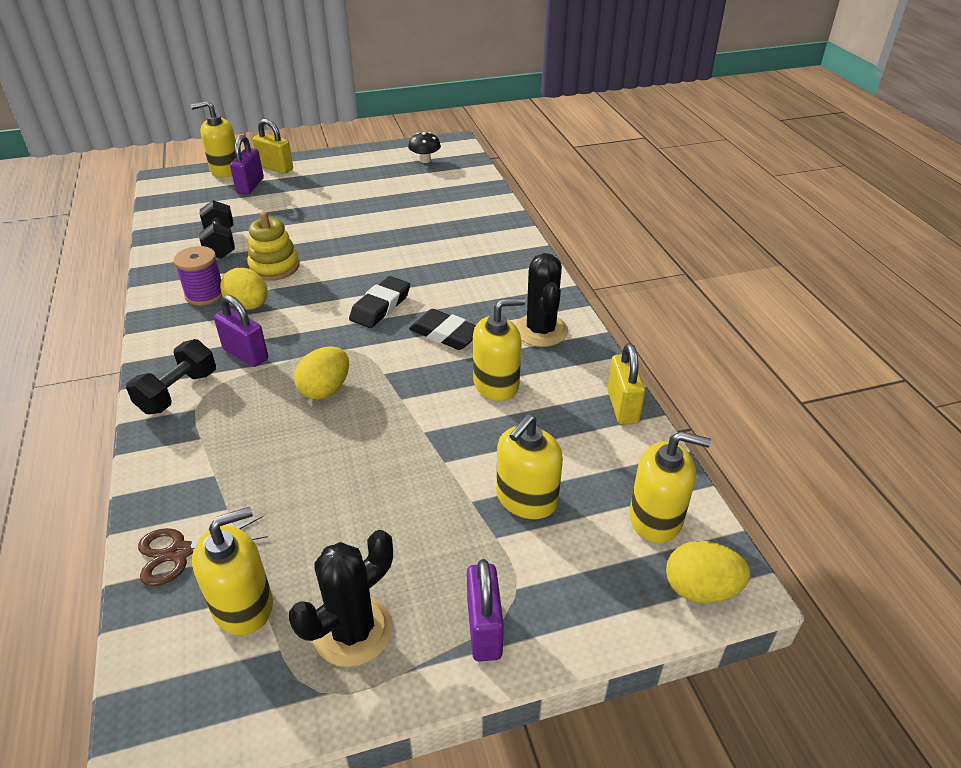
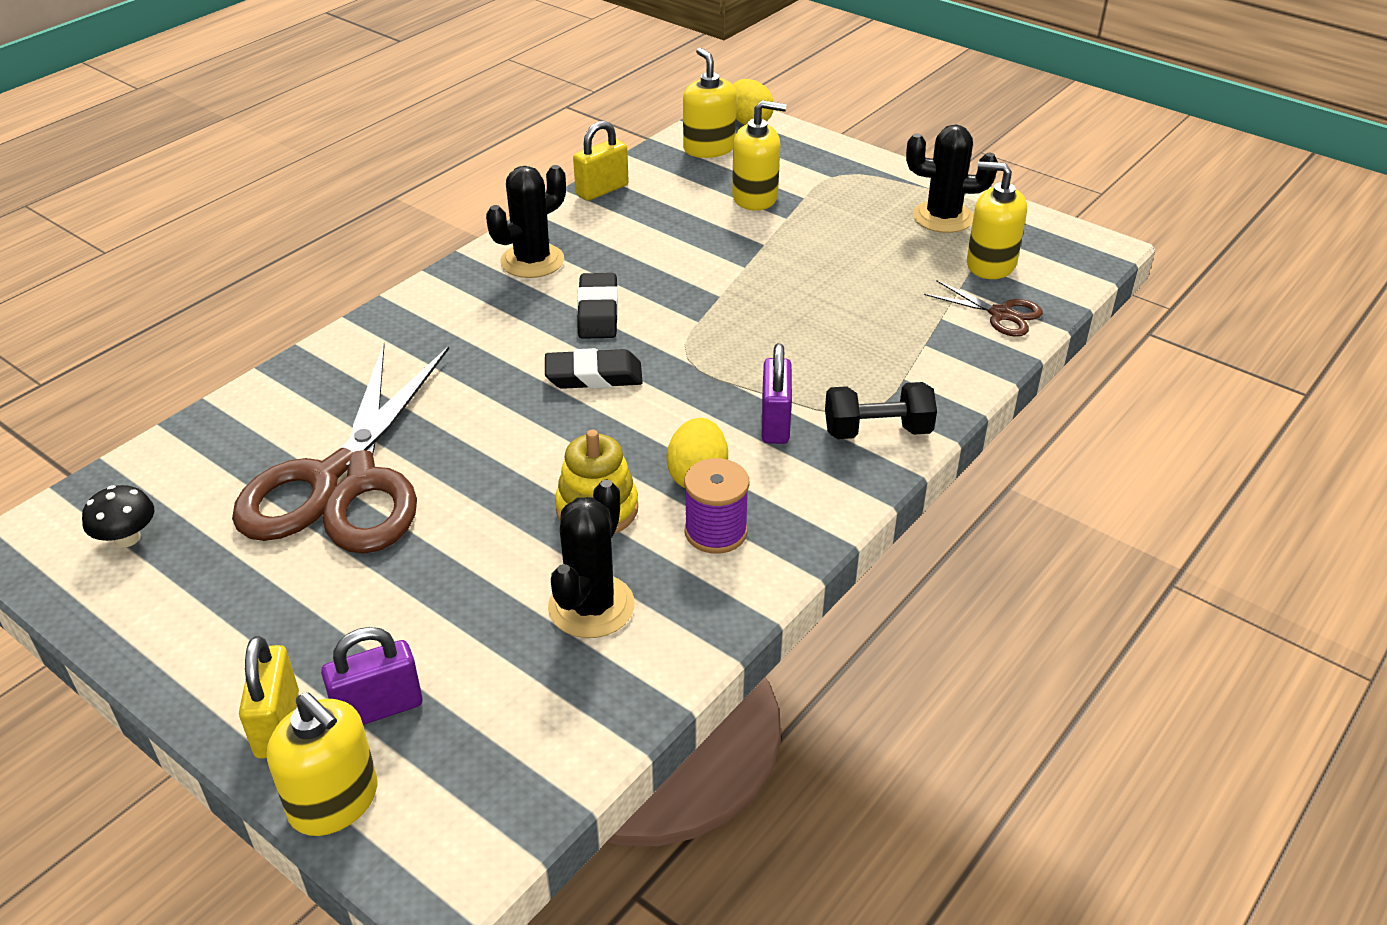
camera: 125 degrees left, 0 degrees up
black dumbbell [199,200,235,259] -> black cactus [548,480,635,638]
yellow egg [294,346,349,400] -> none
purple padlock [467,559,504,662] -> none
yellow soap dispenser [473,298,525,401] -> none
none -> brown scissors [232,343,449,554]

